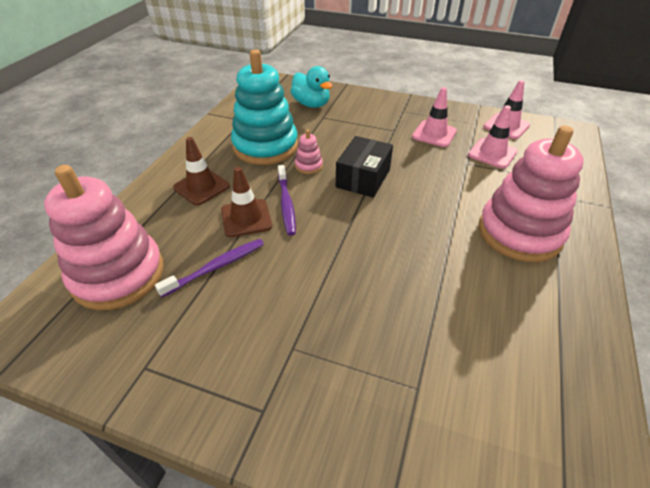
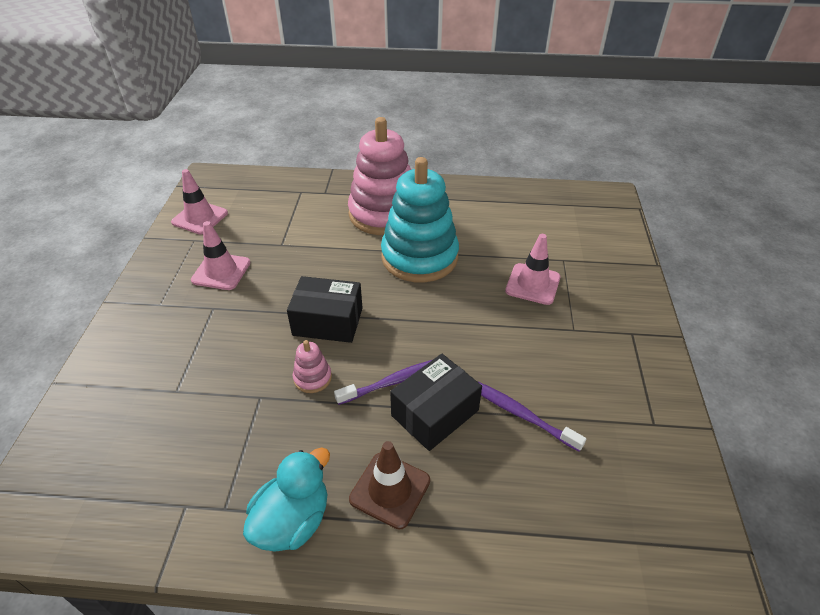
camera: 105 degrees left, 0 degrees up
pink stacking toy [44,165,164,310] -> none
brown traffic cone [221,167,272,237] -> black box [390,354,482,451]
turquoise stacking toy [231,49,298,165] -> turquoise stacking toy moved to [381,157,459,283]
turquoise duck [291,66,332,108] -> turquoise duck moved to [243,448,330,552]
pink traffic cone [468,105,518,169] -> pink traffic cone moved to [505,234,560,305]

